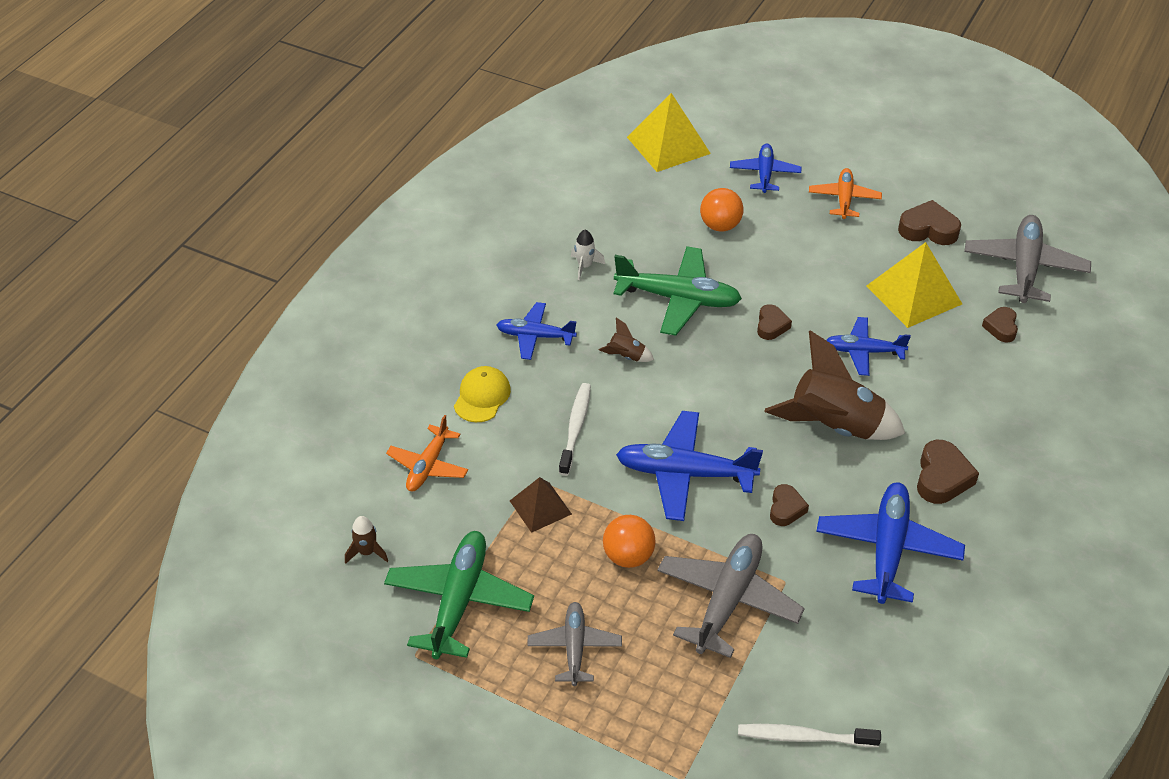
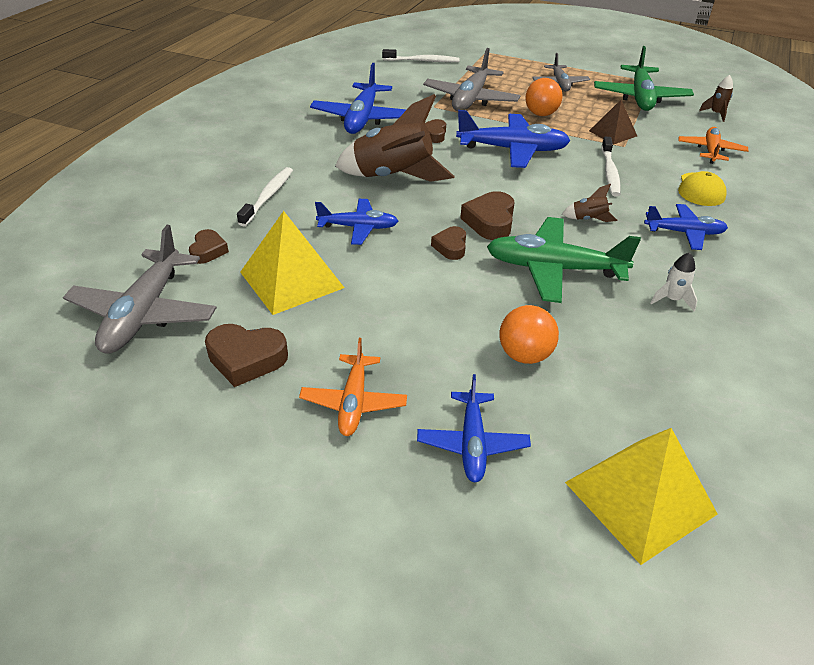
camera: 175 degrees right, 5 degrees down
brown heart [917,440,979,504] -> brown heart moved to [460,191,515,240]
none -> white toothbrush [237,167,293,226]

